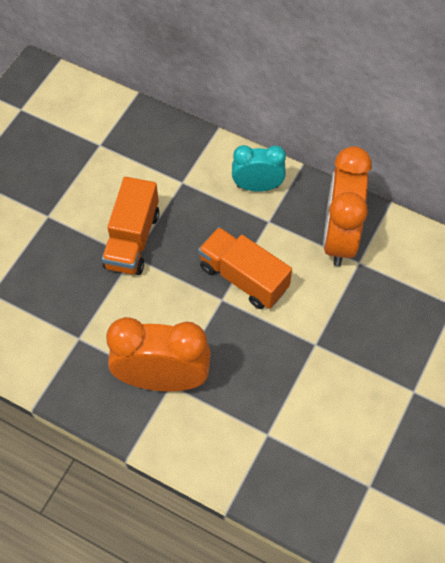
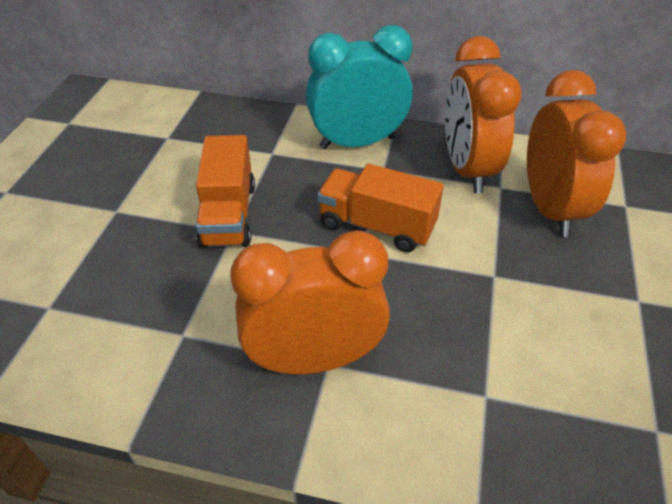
camera: 15 degrees left, 15 degrees down
turquoise clock [232,145,286,192] -> turquoise clock [306,25,413,150], size x1.65
none -> orange clock [527,70,626,237]

